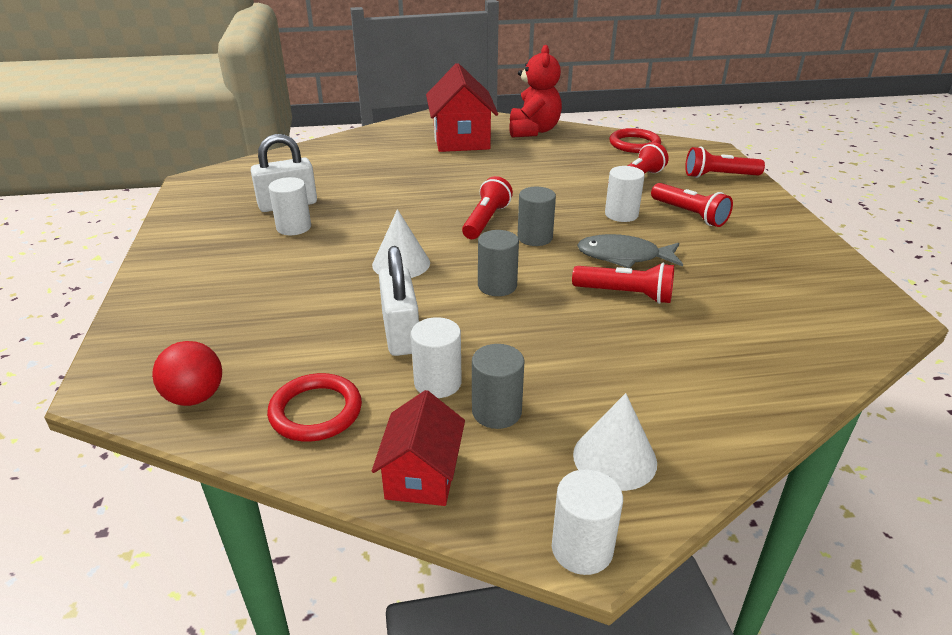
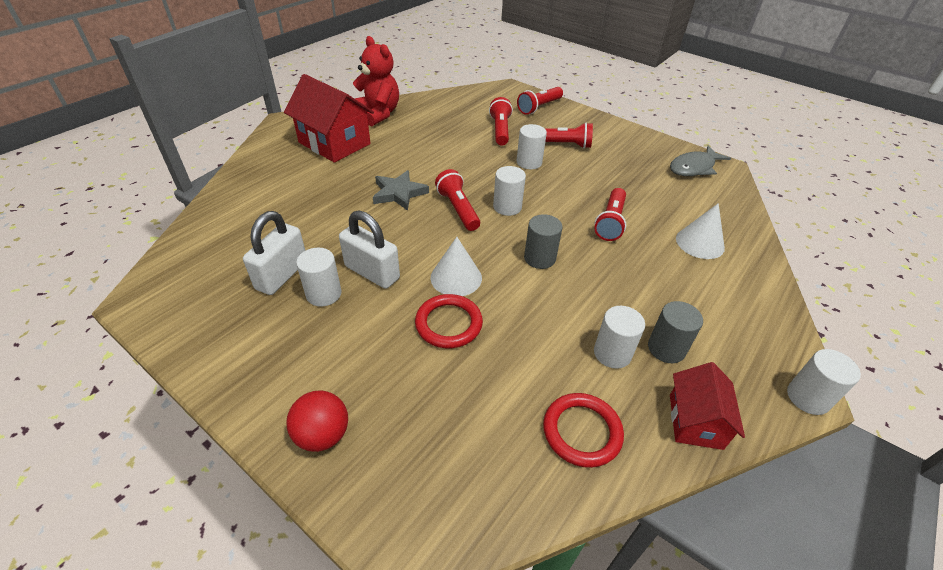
camera: 45 degrees left, 10 degrees up
red ball [152,341,222,406] -> red ball moved to [286,391,348,452]
red house [372,390,465,506] -> red house turned 45 degrees clockwise [670,362,745,450]
white padlock [379,246,419,356] -> white padlock moved to [339,210,400,289]
grey cylinder [517,187,556,246] -> white cylinder [493,166,526,216]
red flashlight [572,263,674,304] -> red flashlight turned 135 degrees clockwise [594,188,626,241]
white cone [573,393,657,491] -> white cone moved to [676,203,725,259]
grey fish [577,234,683,268] -> grey fish moved to [670,145,731,176]
red ring [609,128,661,153] -> red ring moved to [415,294,483,348]
none -> grey star [373,170,429,211]

